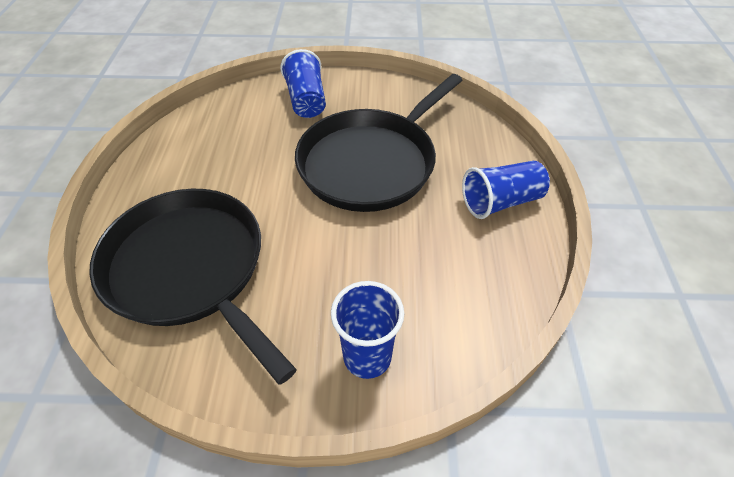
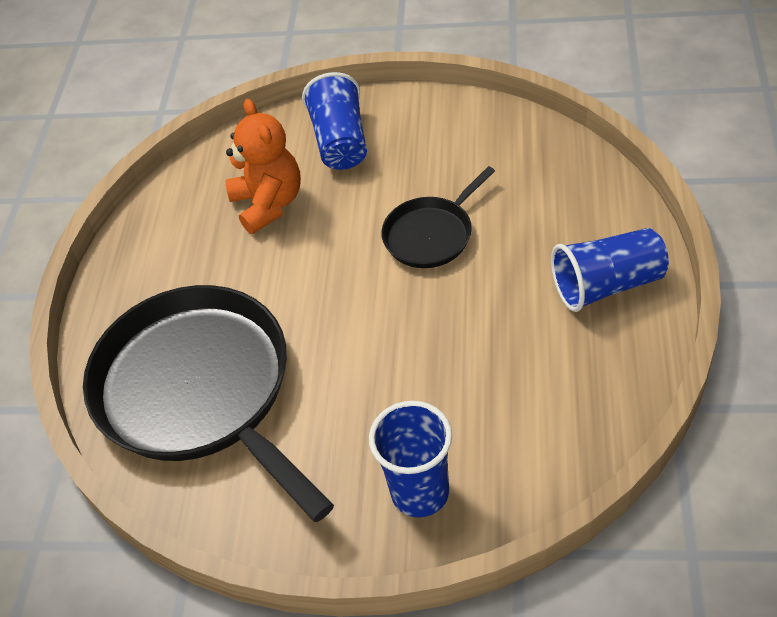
camera: 10 degrees right, 0 degrees up
black pan [295,74,462,212] -> black pan [381,166,495,268], size x0.48
none -> orange teddy bear [225,99,301,234]

